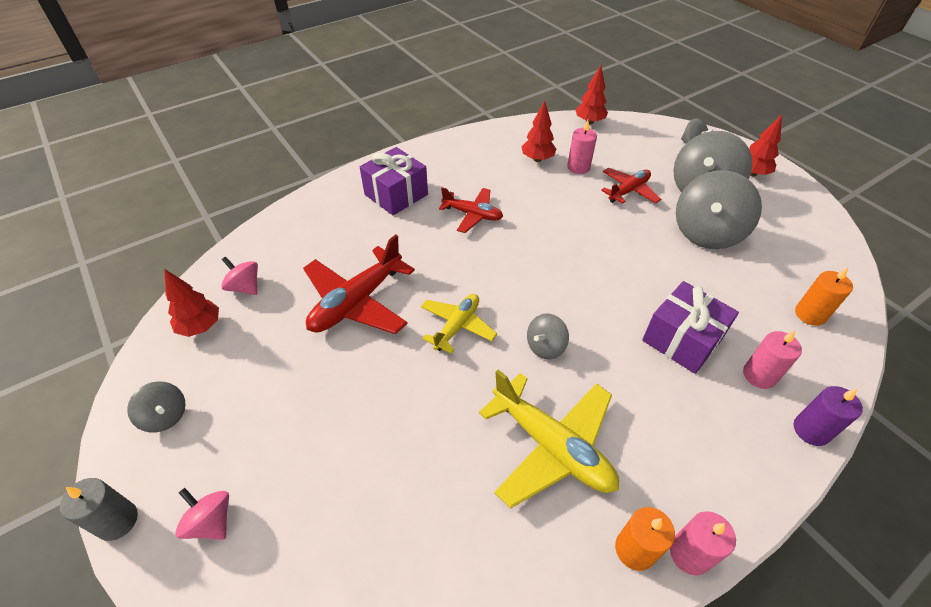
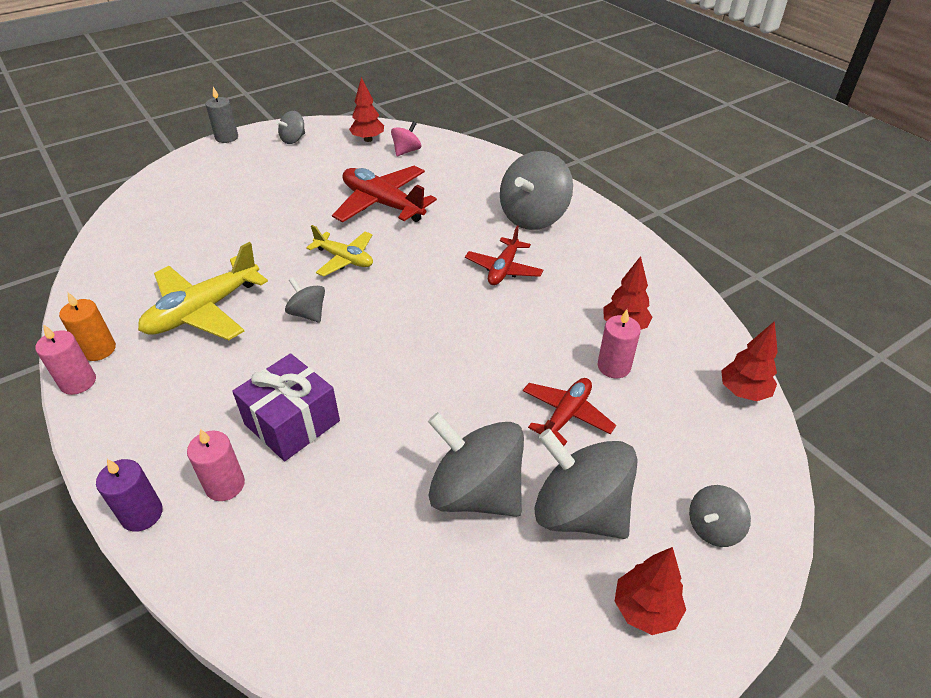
camera: 90 degrees right, 5 degrees down
pink spinning top [175,488,229,540] -> none
purple gift [360,147,428,215] -> grey spinning top [500,151,573,230]
red plane [601,168,661,204] -> red plane turned 105 degrees counterclockwise [523,378,616,446]
orange candle [795,267,853,326] -> none

